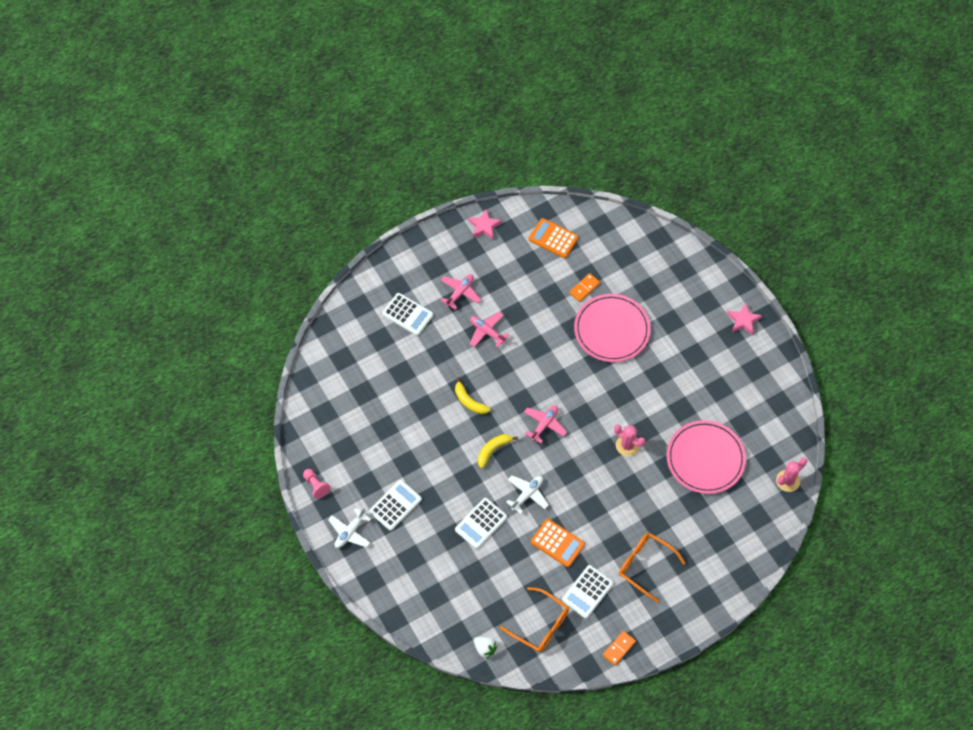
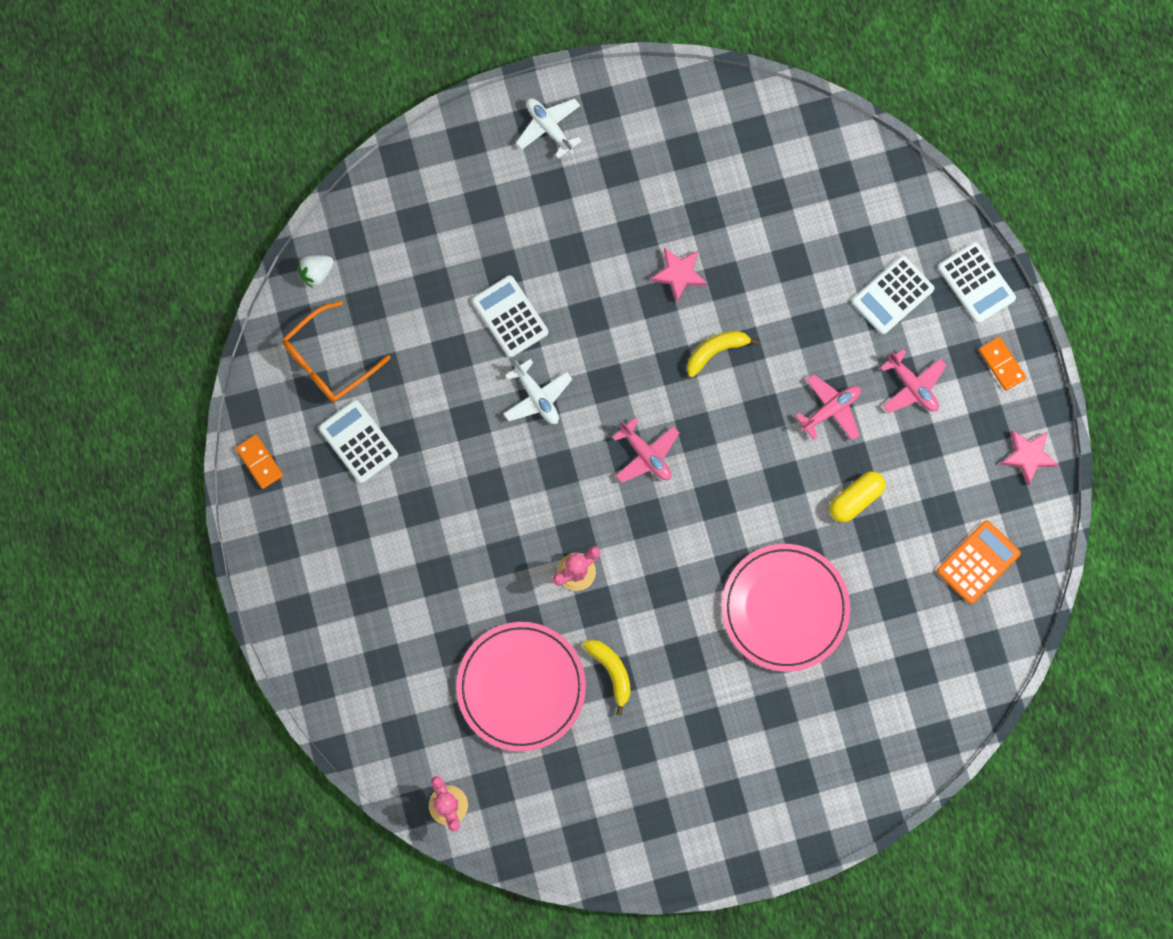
camera: 105 degrees right, 15 degrees up
pink pawn [303,469,330,499] -> none
white calculator [369,480,422,531] -> white calculator moved to [938,242,1016,324]
yellow banana [478,434,518,469] -> yellow banana moved to [583,640,631,716]
orange calculator [531,519,585,567] -> none
orange domino [569,273,600,302] -> orange domino moved to [979,337,1026,391]
orange glasses [619,533,686,603] -> none
pink star [727,303,762,335] -> pink star moved to [651,248,707,302]
none -> yellow capsule [830,471,885,523]

